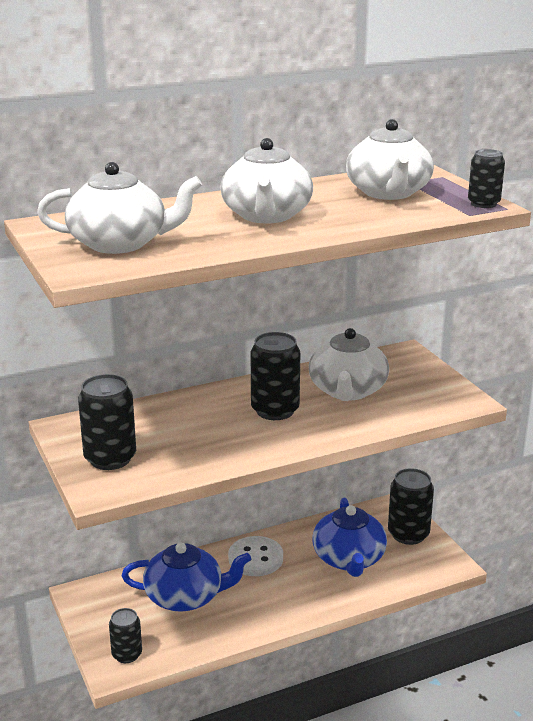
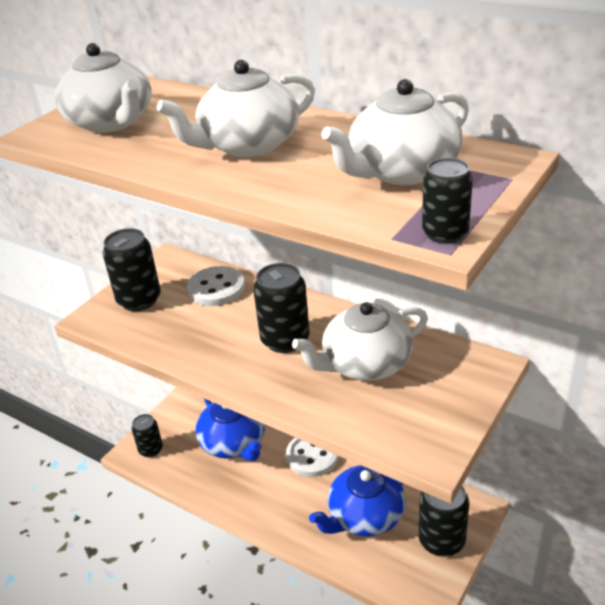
camera: 60 degrees right, 10 degrees up
none -> white button [187,266,245,306]

